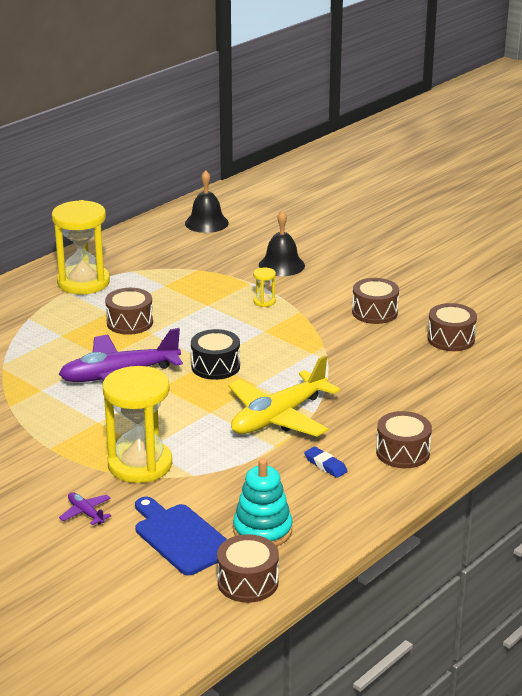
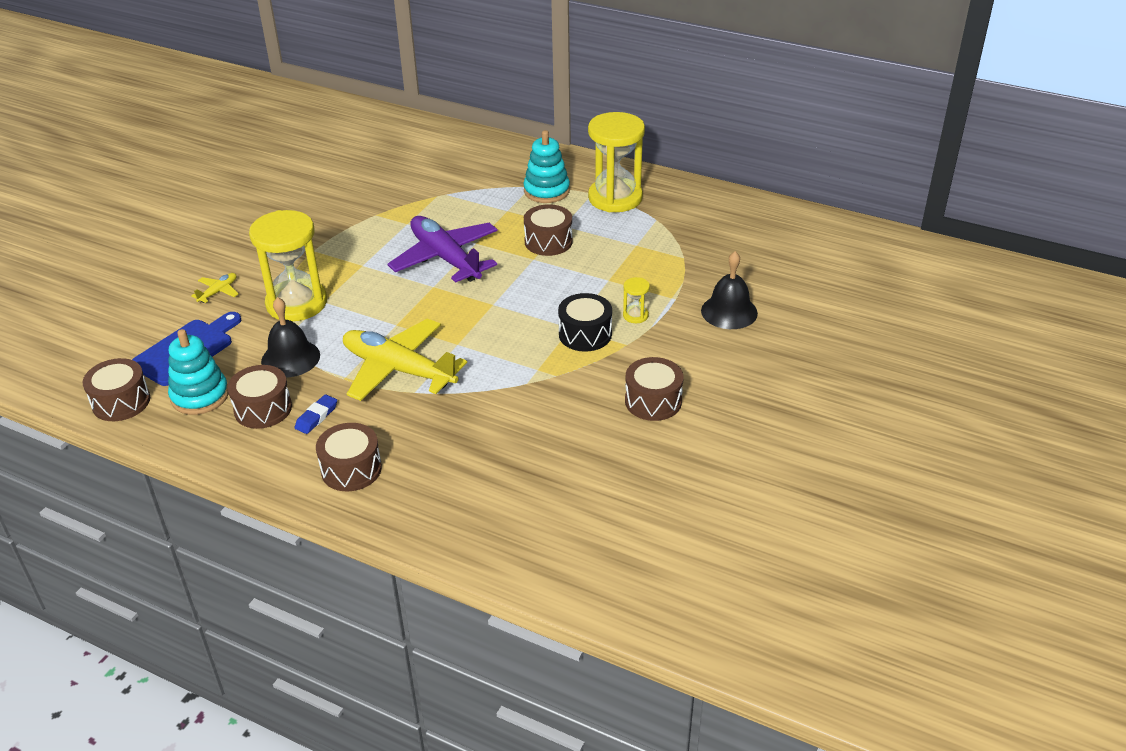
camera: 75 degrees right, 10 degrees up
purple plane [59,492,112,525] -> yellow plane [191,273,239,303]
black bell [185,170,229,233] -> black bell moved to [261,297,320,377]
black drum [191,329,240,380] -> black drum moved to [558,293,612,352]
brown drum [427,303,477,351] -> brown drum moved to [227,365,292,429]
none -> turquoise stacking toy [523,130,570,203]

